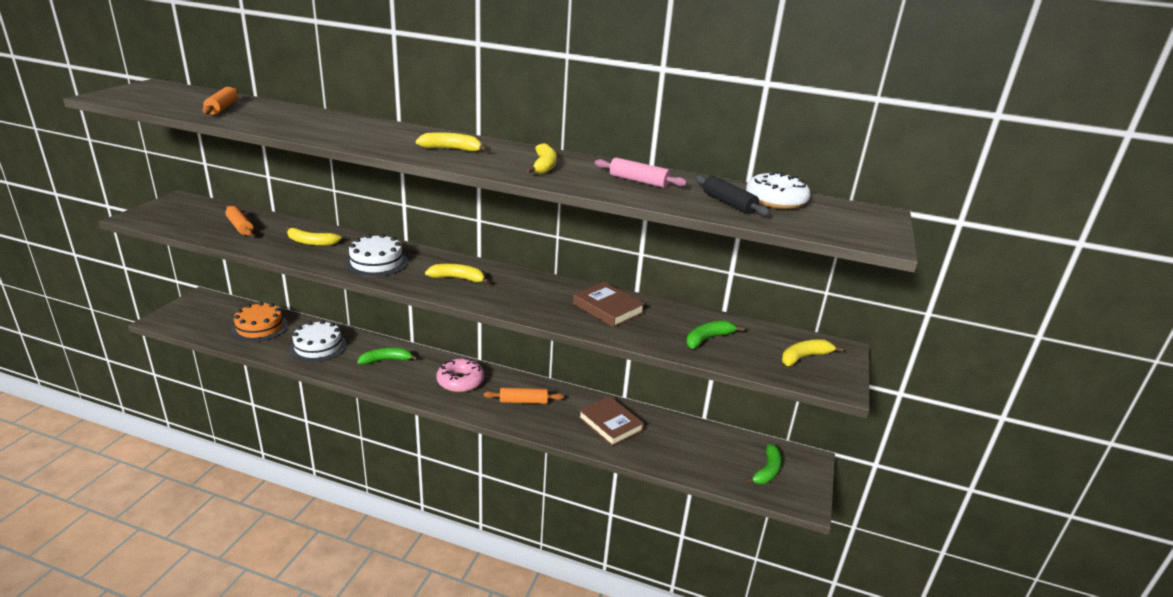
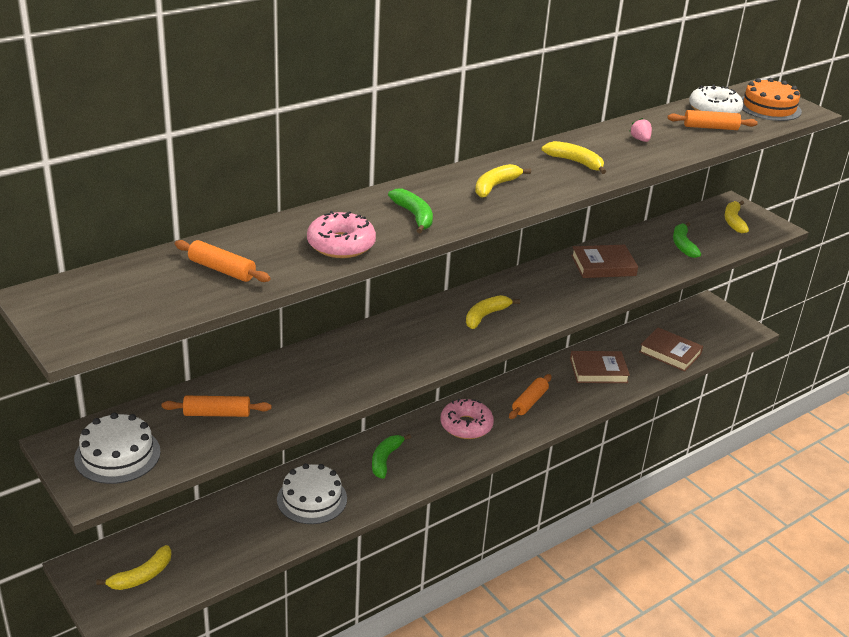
camera: 55 degrees left, 5 degrees up
orange cake [231,302,288,342] -> orange cake moved to [741,78,802,121]
yellow banana [286,226,342,246] -> yellow banana moved to [96,545,171,590]
white cake [345,234,408,277] -> white cake moved to [74,413,161,484]
pink rolling pin [595,158,687,188] -> pink strawberry [630,118,652,142]
black rolling pin [695,175,770,216] -> orange rolling pin [667,110,758,130]
green banana [745,444,782,484] -> green banana moved to [388,189,433,234]
none -> pink donut [307,211,376,258]
none -> brown book [639,327,703,372]

